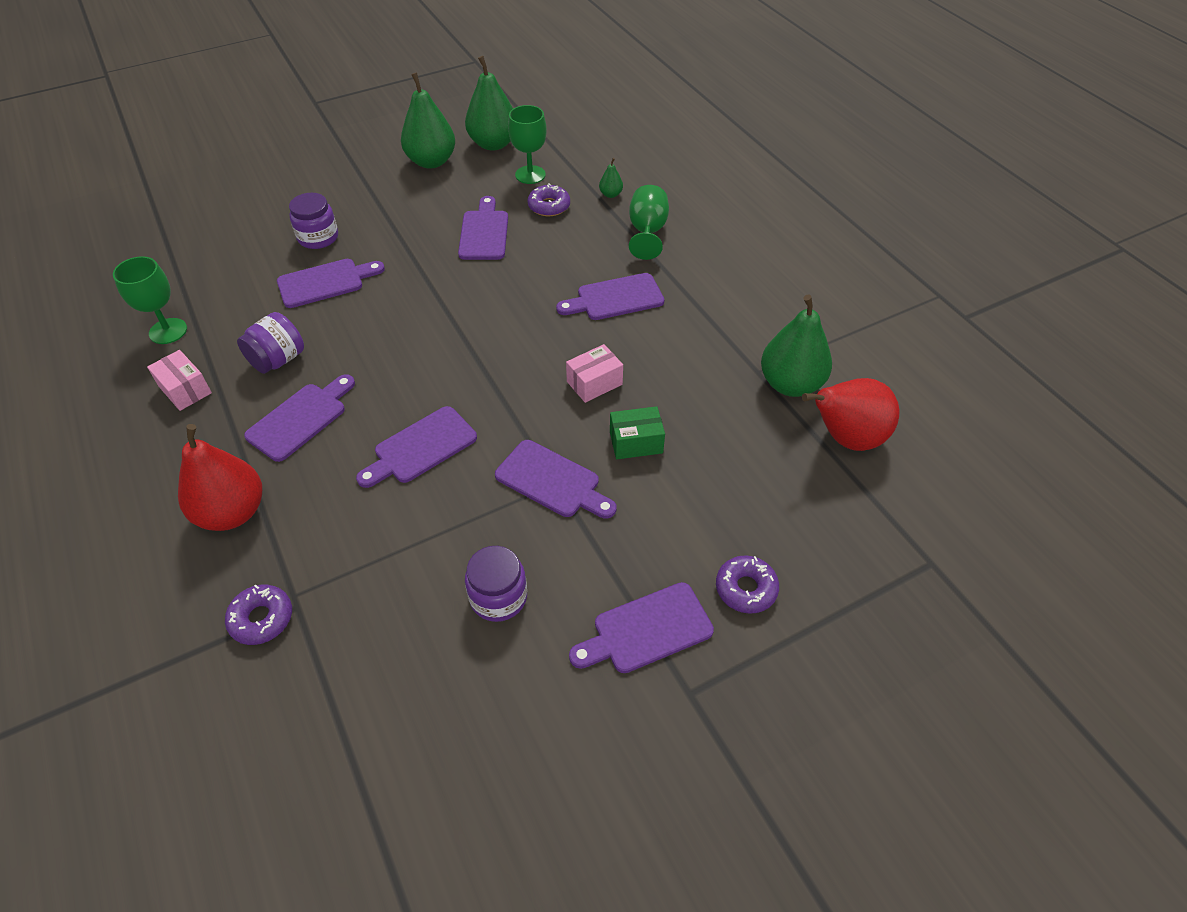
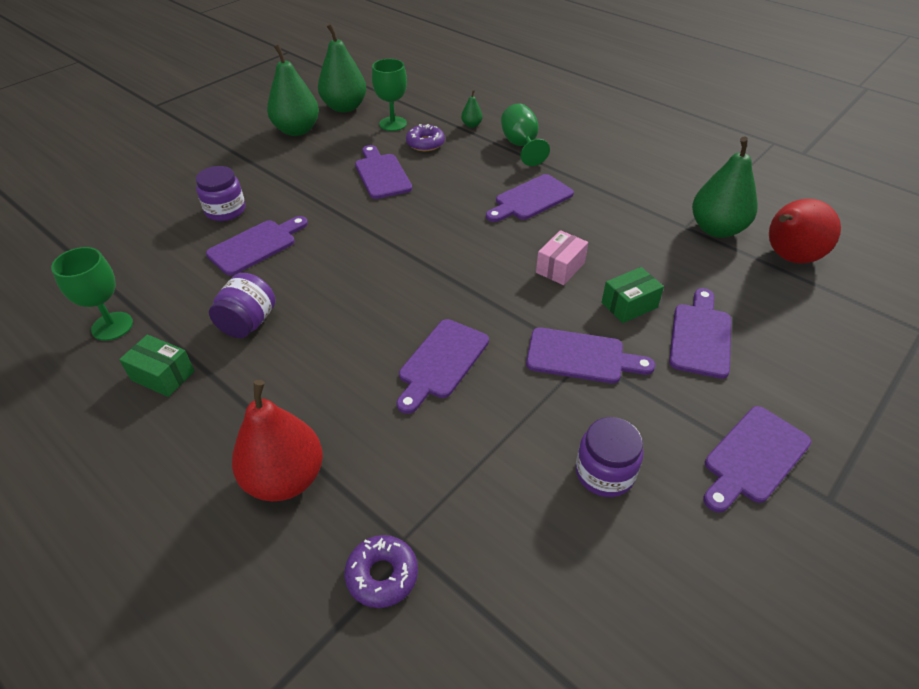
camera: 20 degrees left, 5 degrees down
pink box [147,350,212,411] -> green box [119,335,194,397]
purple cutting board [244,374,355,462] -> purple cutting board moved to [669,288,731,379]
purple donut [716,555,779,614] -> none

